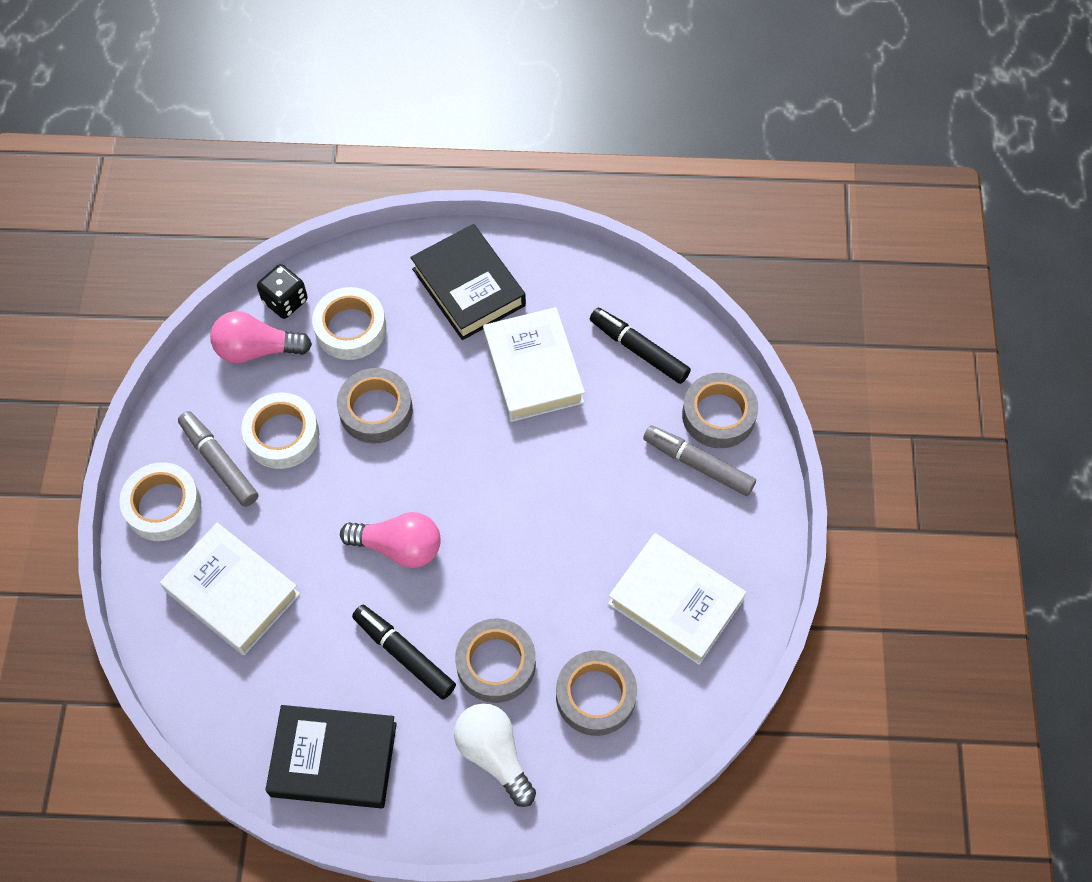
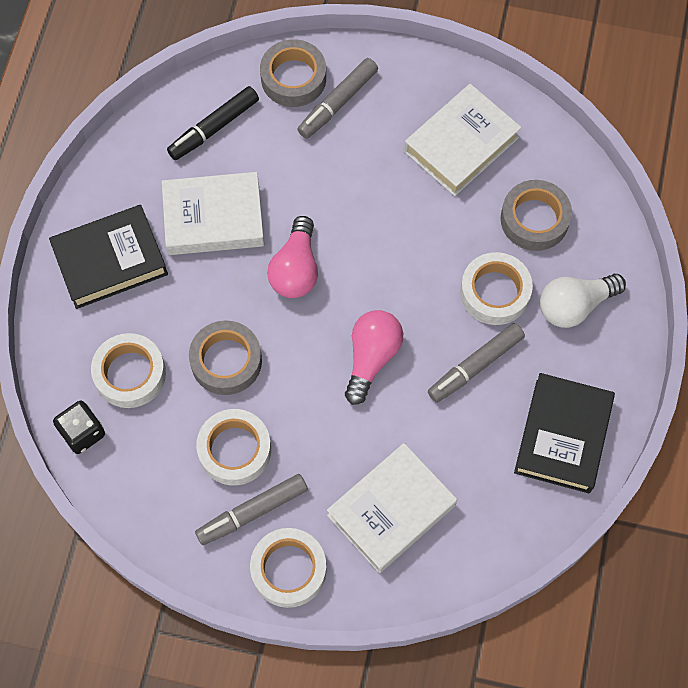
camera: 80 degrees left, 5 degrees up
pink light bulb [210,311,312,363] -> pink light bulb moved to [267,216,318,298]
black marker [352,605,456,700] -> grey marker [428,323,525,403]
grey tape [455,619,536,703] -> white tape [460,252,533,325]

